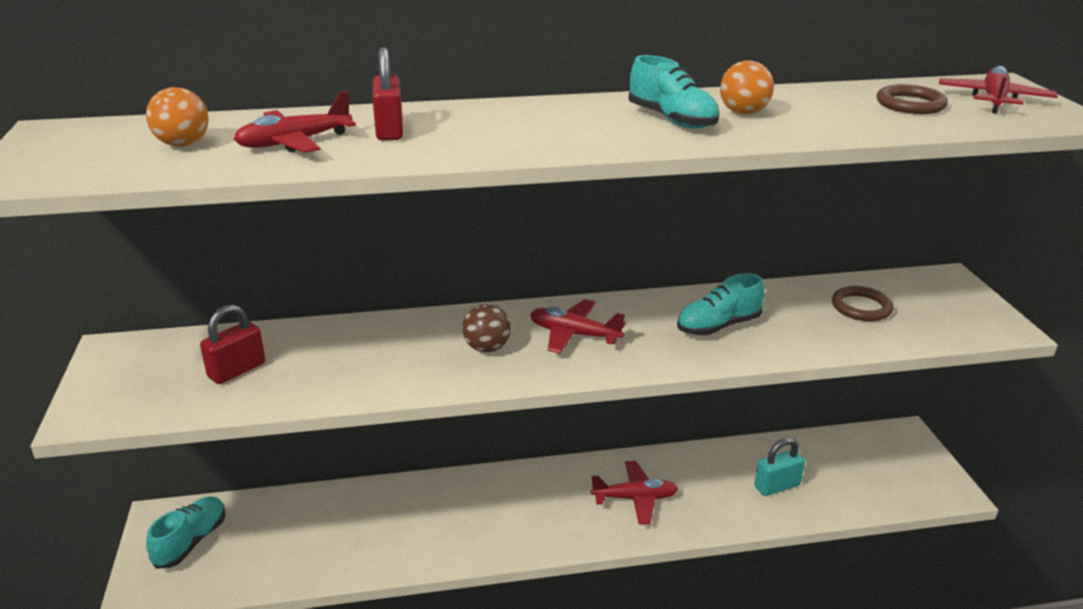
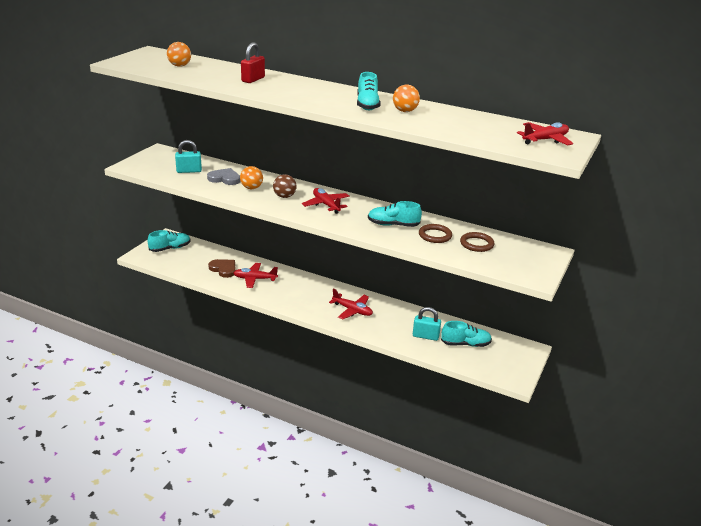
camera: 35 degrees right, 0 degrees up
red padlock [200,304,265,384] -> turquoise padlock [175,140,202,173]
red plane [234,90,356,153] -> red plane moved to [234,263,278,288]
brown ring [877,84,948,114] -> brown ring moved to [419,224,452,243]
none -> grey heart [207,168,240,185]
none -> brown heart [208,259,236,278]
none -> orange ball [240,166,263,189]
none -> turquoise shoe [441,321,492,347]

